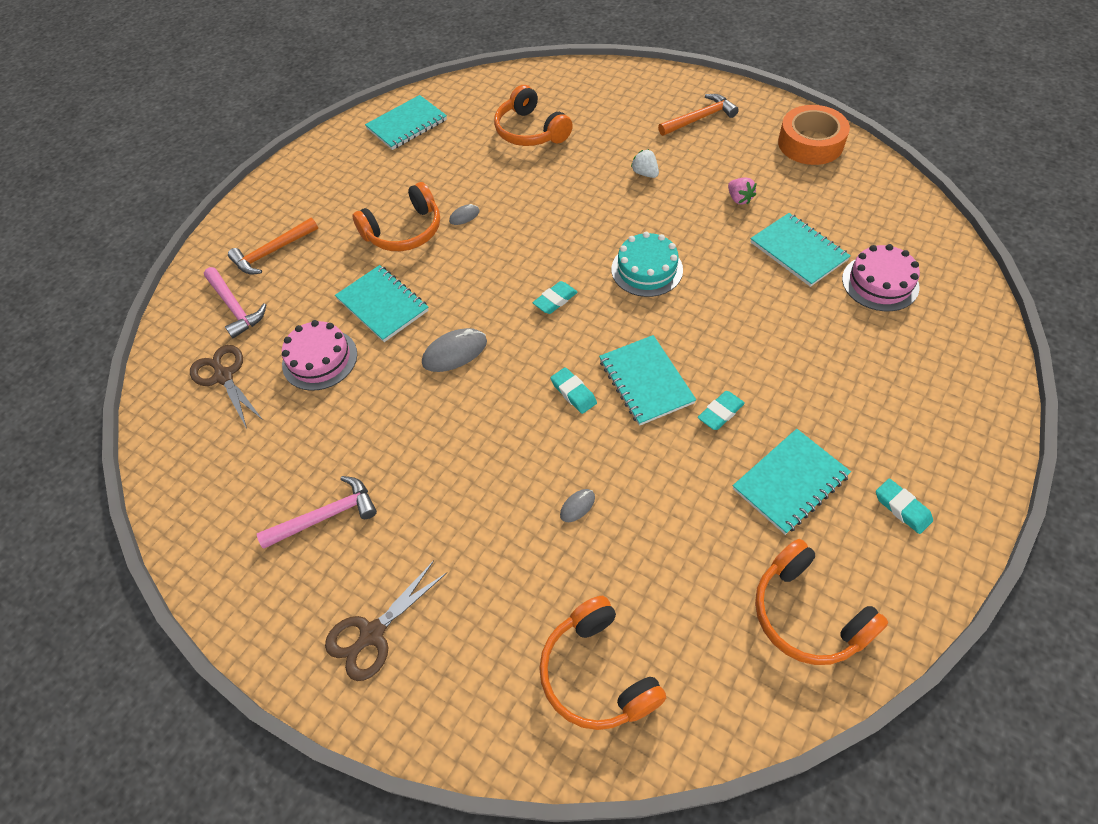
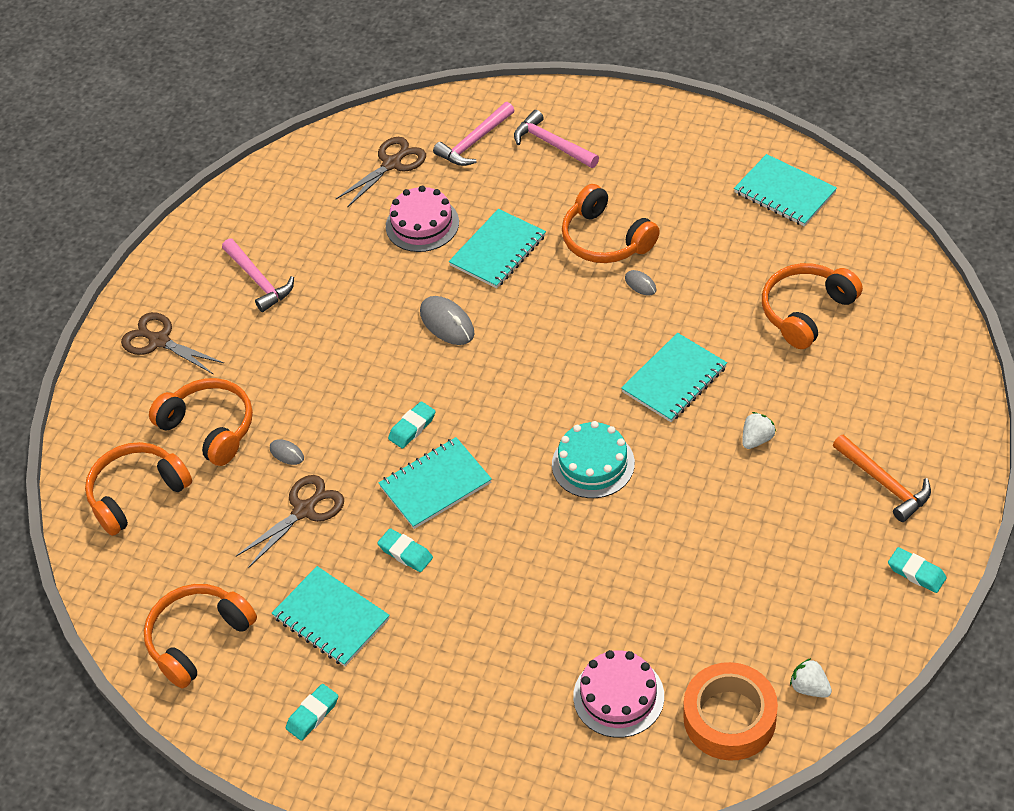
camera: 80 degrees right, 5 degrees down
orange hammer [228,217,318,275] -> pink hammer [514,110,599,168]
turquoise eraser [533,281,578,314] -> turquoise eraser moved to [888,547,947,593]
pink strawberry [728,177,756,205] -> none
turquoise notebook [751,213,851,287] -> turquoise notebook moved to [621,333,727,422]
orange tape [778,105,850,165] -> orange tape moved to [683,662,778,761]
none -> orange headphones [149,378,253,466]
none -> brown scissors [236,475,344,568]
none -> white strawberry [790,658,832,698]

